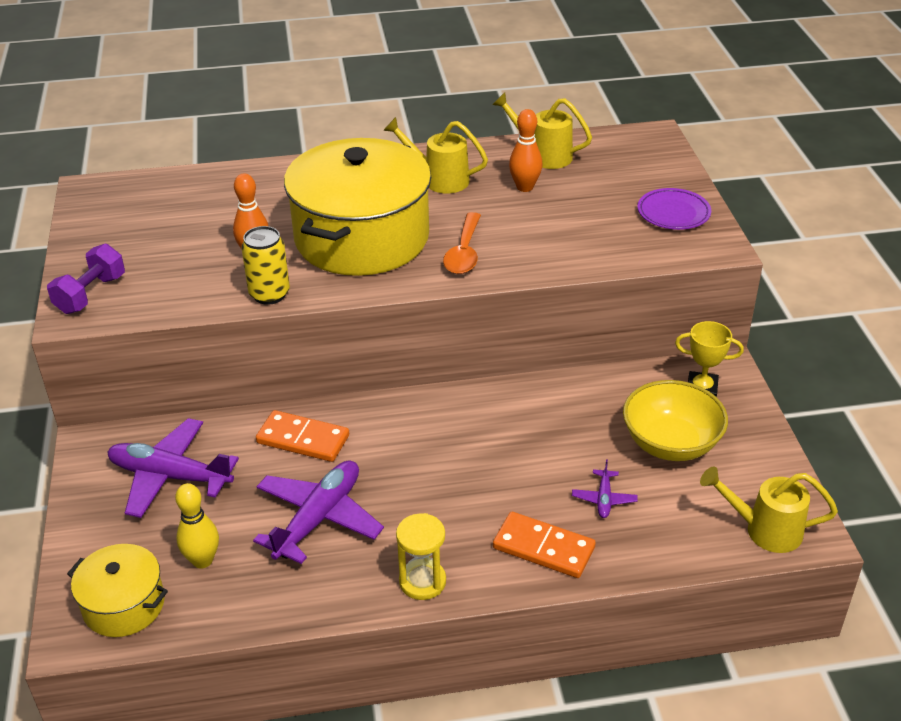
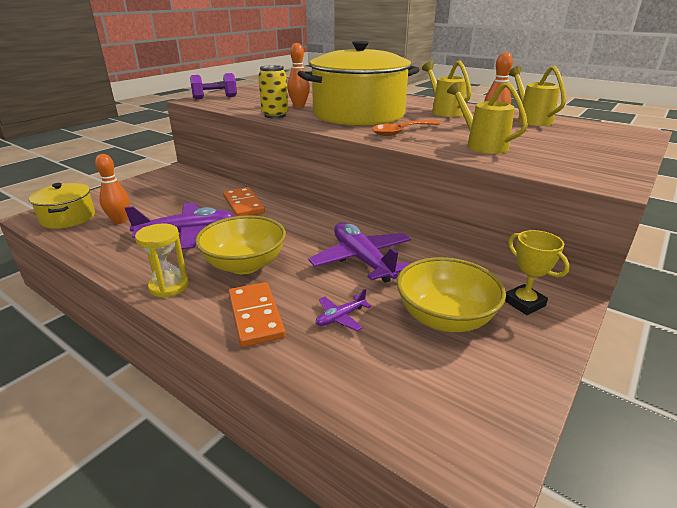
camera: 45 degrees right, 10 degrees down
purple plane [107,418,239,518] -> purple plane moved to [308,222,411,283]
yellow bowling pin [175,483,219,568] -> orange bowling pin [95,154,130,224]
purple plate [637,188,711,230] -> none
yellow watering can [700,466,838,553] -> yellow watering can moved to [447,82,528,154]
none -> yellow bowl [195,215,286,274]

